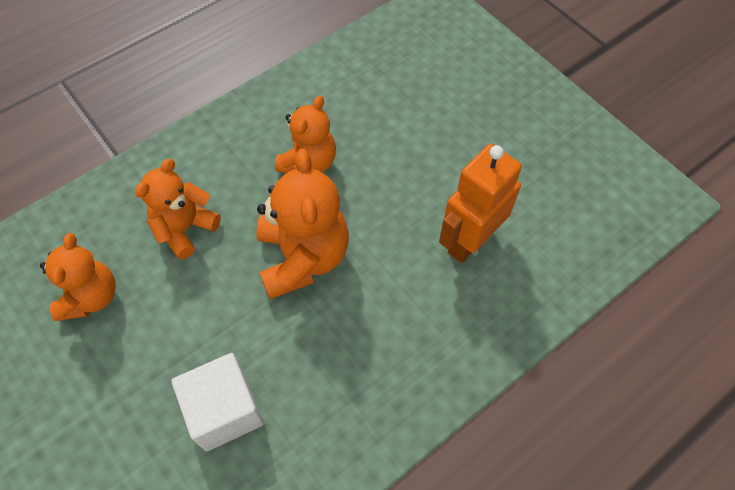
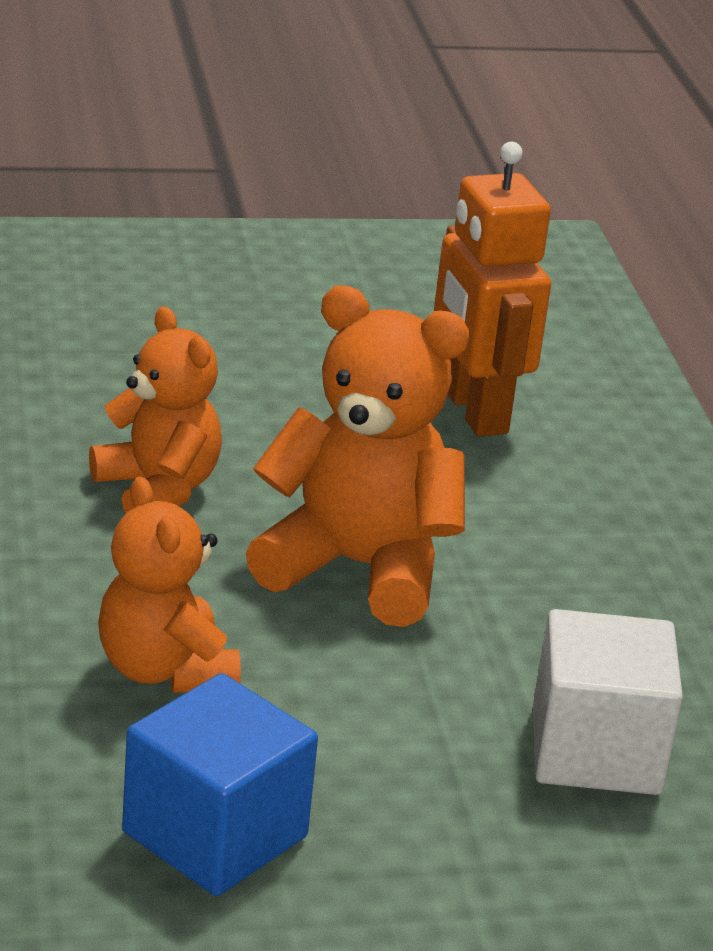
camera: 65 degrees left, 30 degrees down
orange teddy bear [40,233,116,321] -> blue cube [122,673,318,896]

